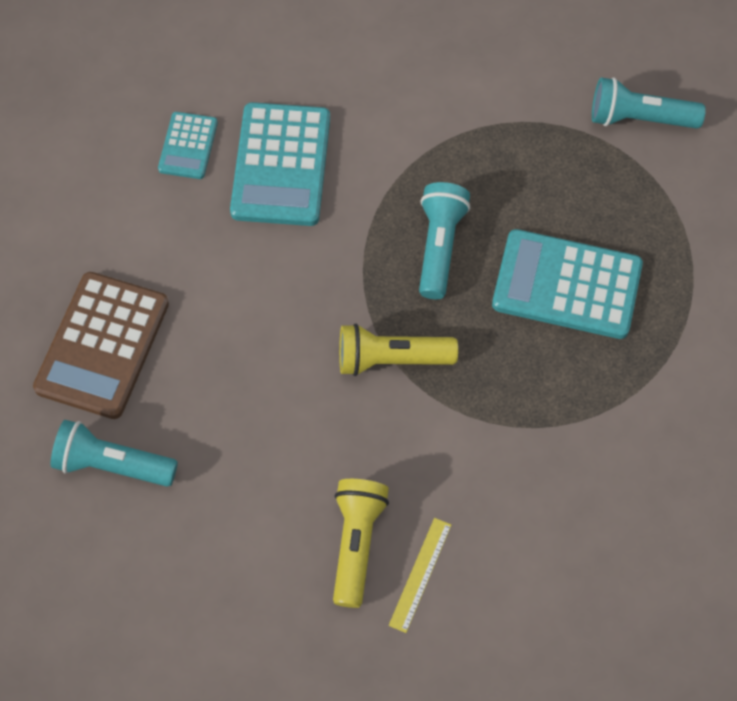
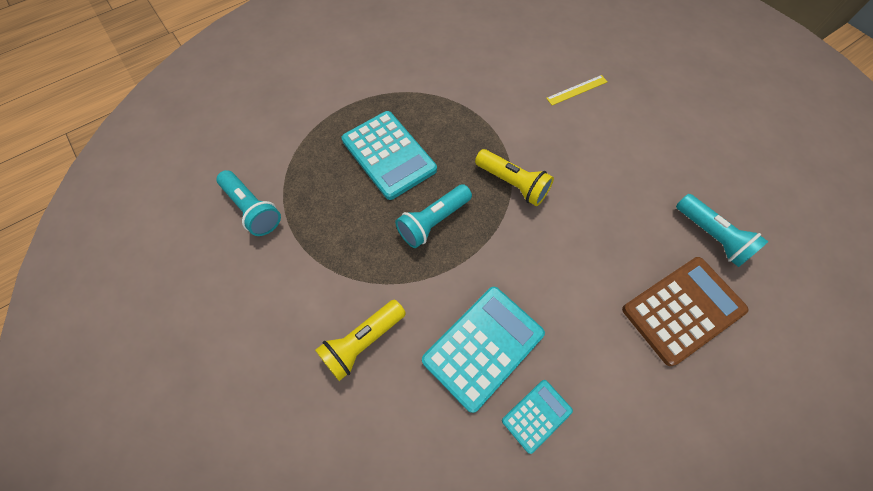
camera: 140 degrees left, 0 degrees up
yellow flashlight [333,479,389,608] -> yellow flashlight moved to [315,300,406,381]

